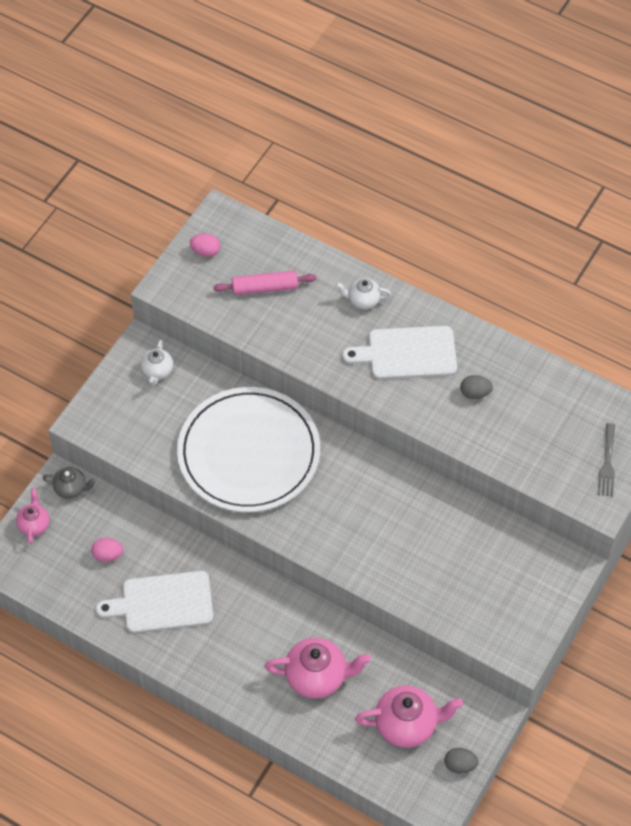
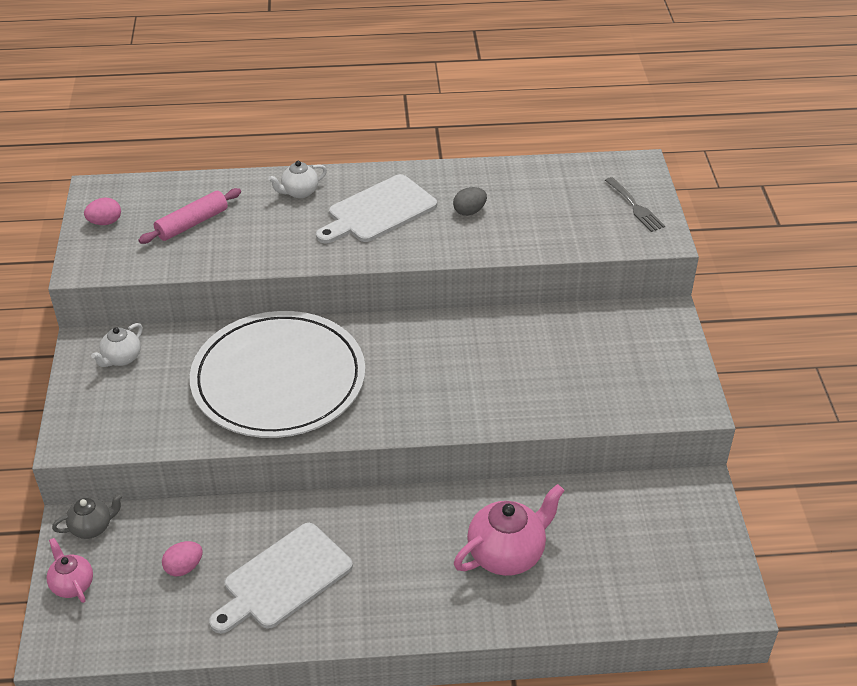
camera: 35 degrees left, 15 degrees down
white teapot [141,340,173,385] -> white teapot turned 60 degrees clockwise [91,323,143,367]
pink teapot [355,685,463,748] -> none
grey egg [444,748,479,774] -> none

